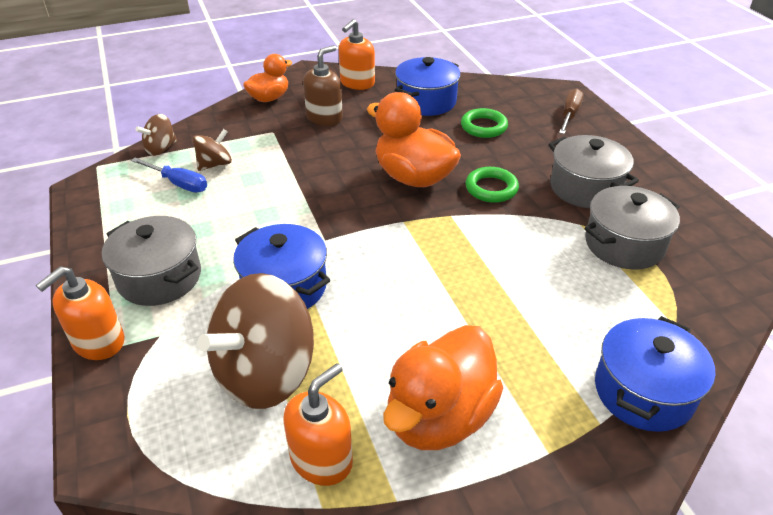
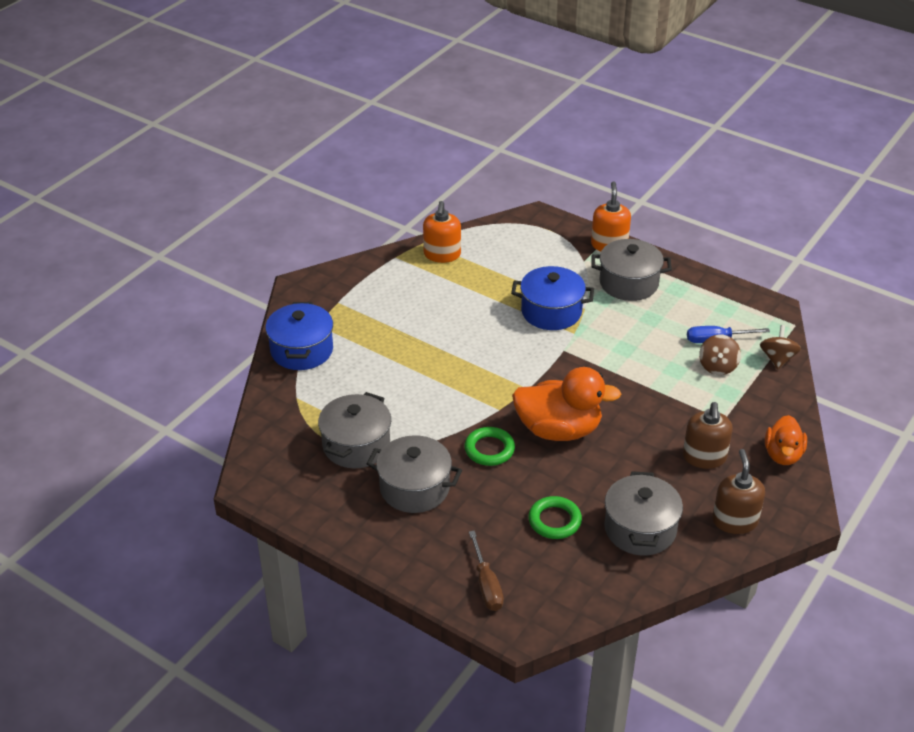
camera: 145 degrees right, 0 degrees up
brown spinning top [198,273,314,409] -> none
orange soap dispenser [339,19,375,90] -> brown soap dispenser [712,449,765,534]
orange duck [383,325,503,450] -> none
blue pot [395,57,461,116] -> grey pot [604,471,683,556]

